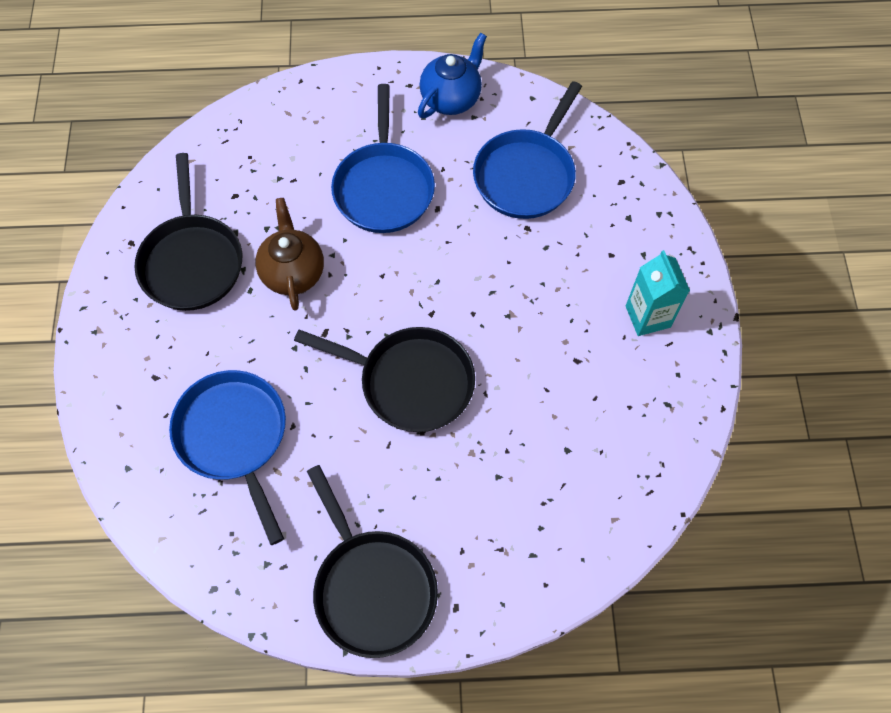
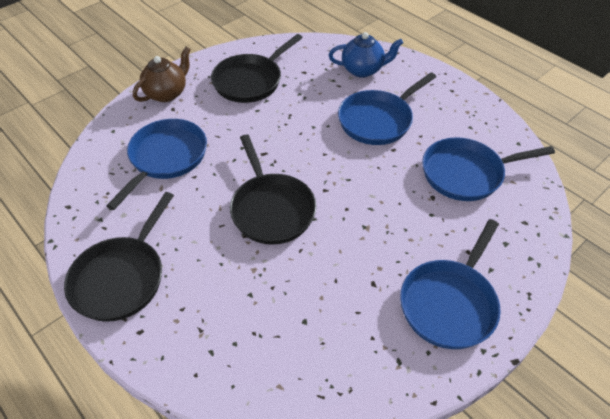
camera: 50 degrees right, 15 degrees down
brown teapot [255,198,324,310] -> brown teapot moved to [133,47,191,102]
blue teapot [418,33,487,118] -> blue teapot moved to [329,32,403,77]
turquoise carton [626,250,690,336] -> blue pan [400,219,501,349]

